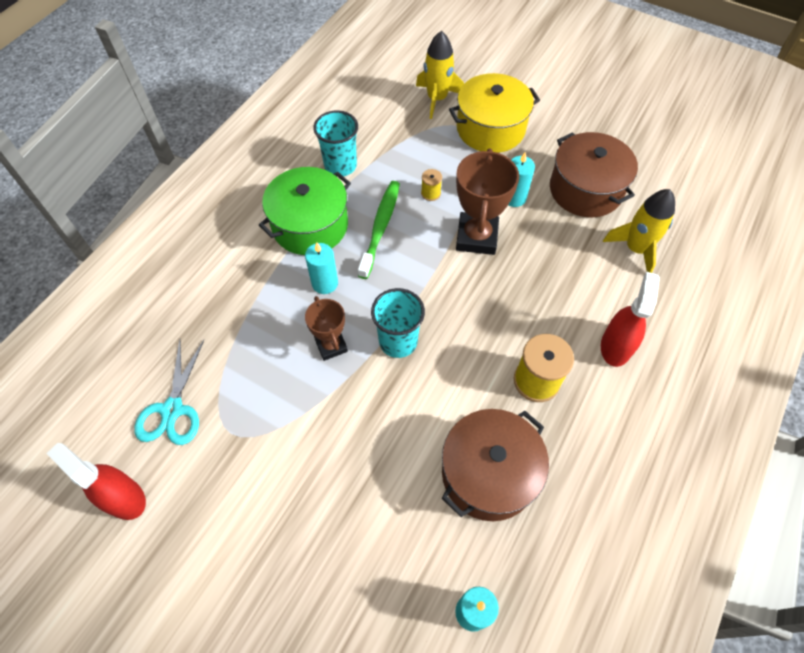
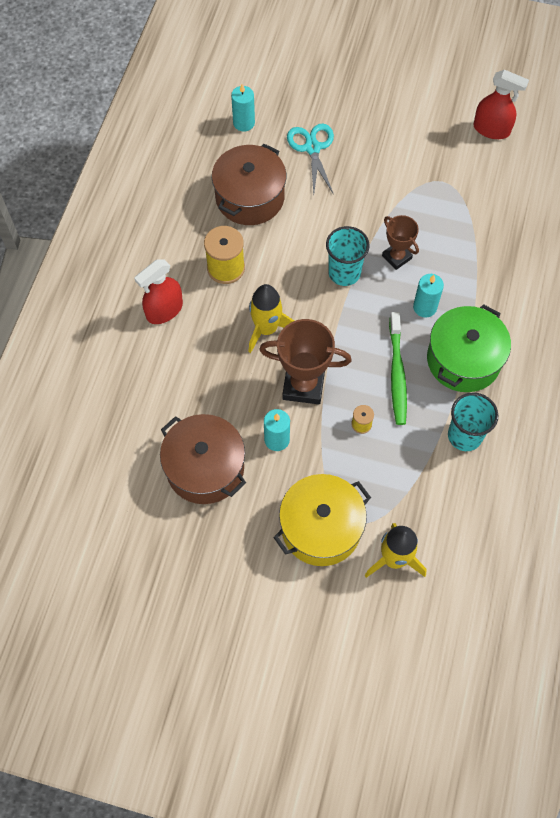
camera: 165 degrees right, 5 degrees up
turquoise scissors [134,340,204,445] -> turquoise scissors moved to [287,123,334,195]
brown trophy [456,148,519,255] -> brown trophy turned 75 degrees counterclockwise [259,319,352,404]
red spray bottle [601,272,660,367] -> red spray bottle turned 45 degrees clockwise [134,259,183,324]
yellow rocket [603,189,675,273] -> yellow rocket moved to [248,284,294,353]

